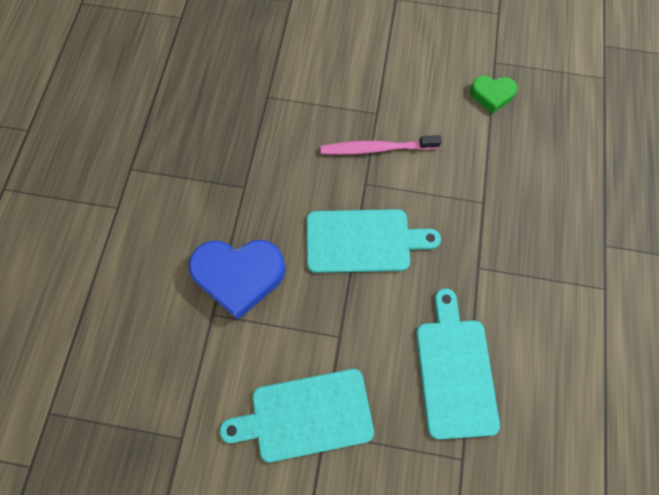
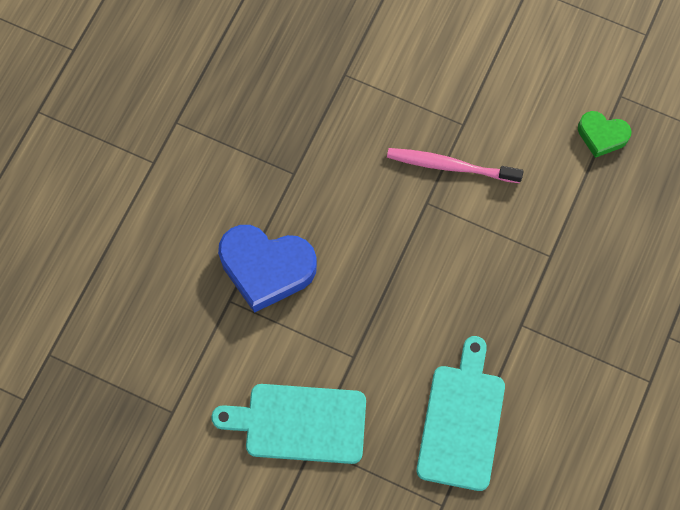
camera: 15 degrees right, 0 degrees up
turquoise cutting board [307,209,441,273] -> none

